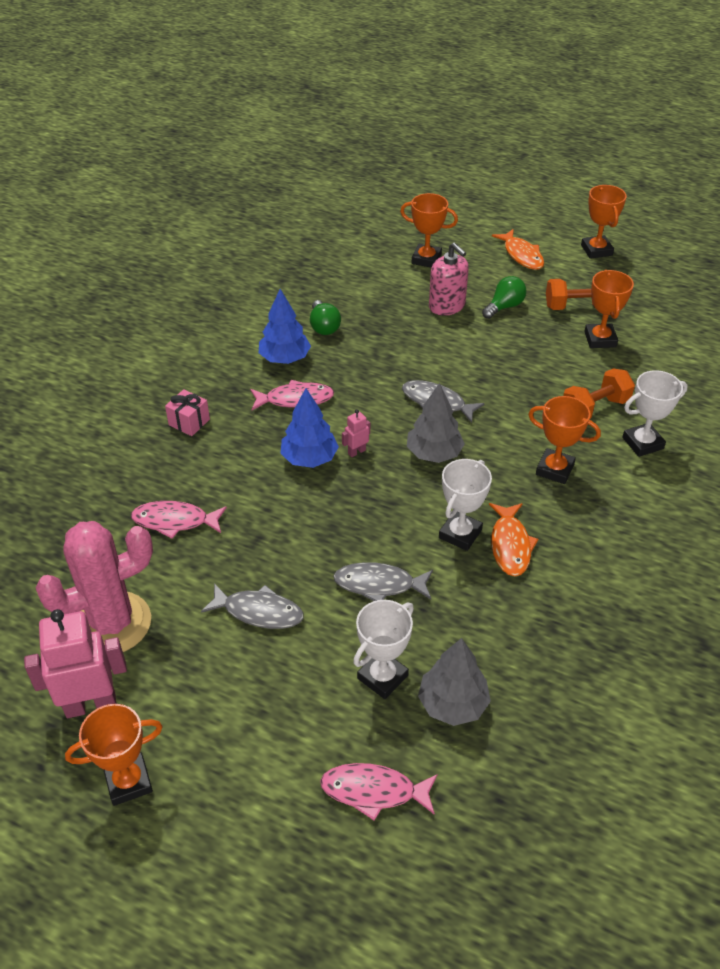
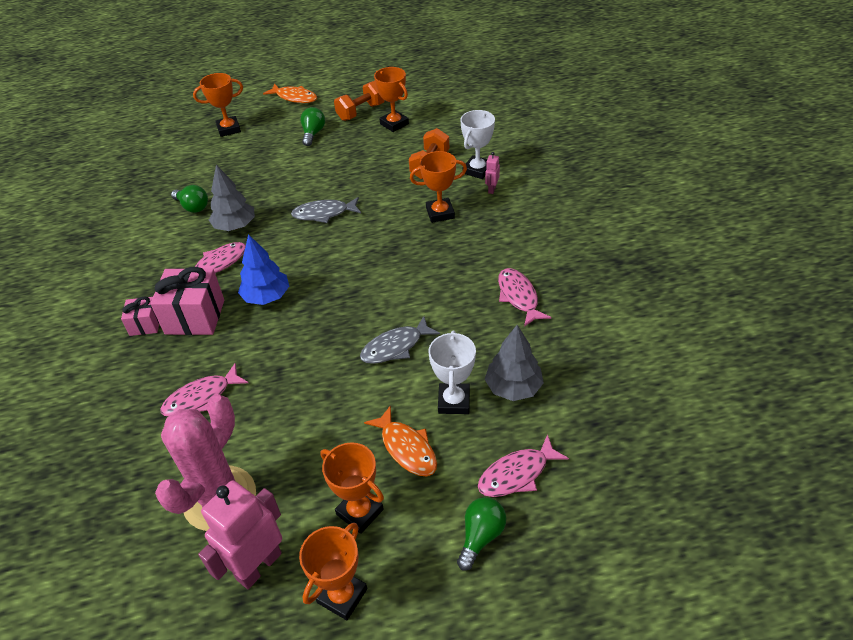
camera: 35 degrees left, 0 degrees up
grey fish [201,583,304,629] -> none
blue tree [259,289,311,364] -> none
pink robot [342,409,370,457] -> pink robot moved to [485,152,500,194]
grey tree [407,383,465,463] -> grey tree moved to [209,165,255,231]
pink soap dispenser [429,243,469,316] -> none
white trophy [439,459,492,551] -> none
orange fish [489,503,538,576] -> orange fish moved to [364,405,437,476]
orange trophy [581,185,627,259] -> orange trophy moved to [320,442,384,534]
none -> pink gift [150,267,224,335]
none -> green light bulb [457,497,506,571]
none -> pink fish [498,268,551,327]

